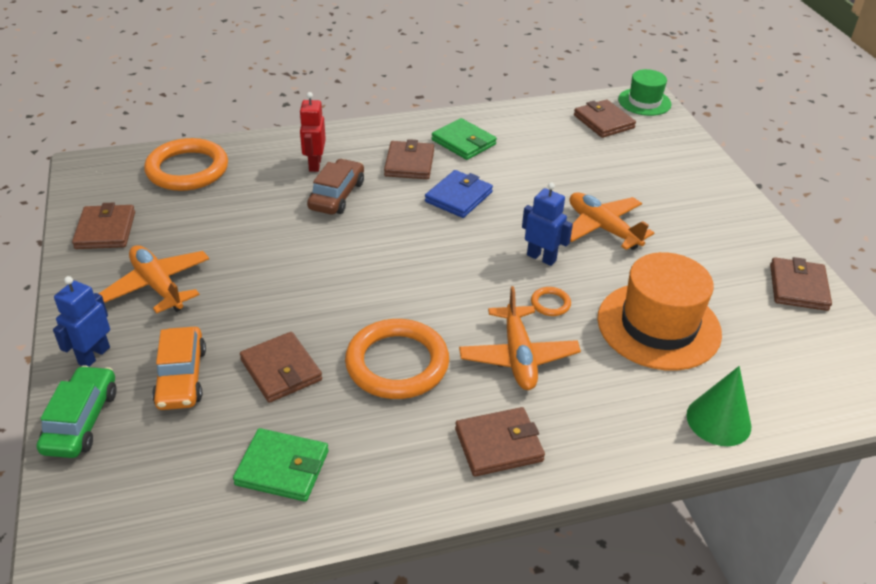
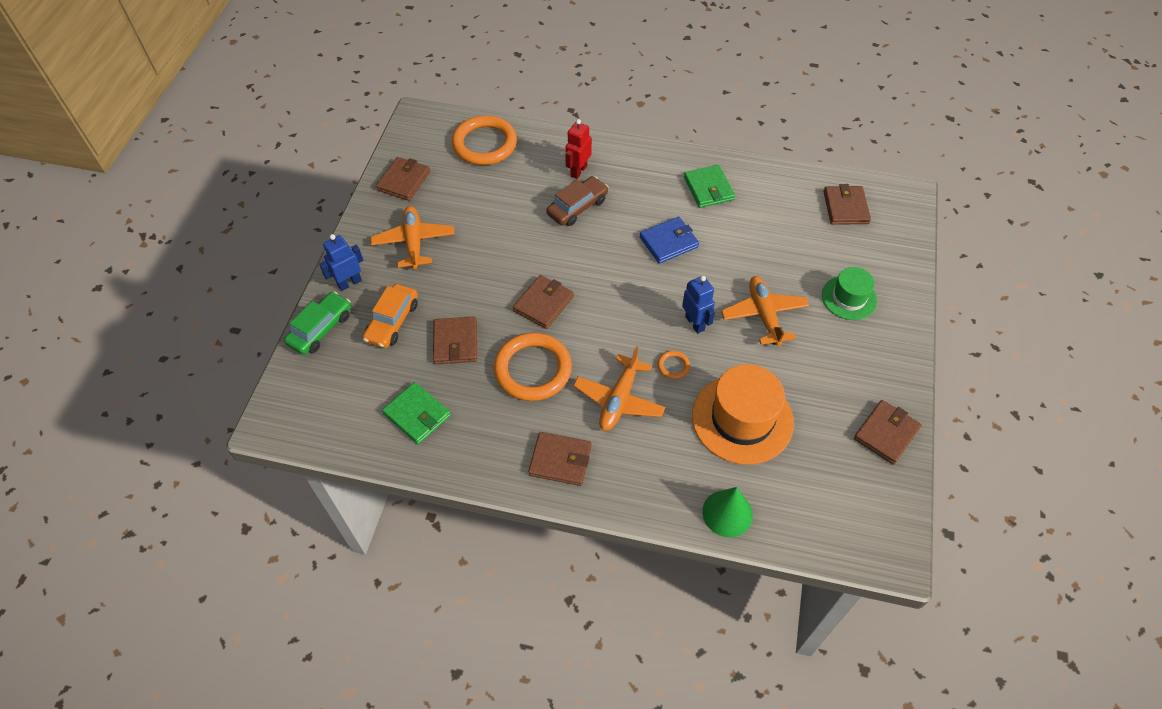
camera: 30 degrees right, 15 degrees up
brown wallet [384,139,434,179] -> brown wallet moved to [513,275,574,329]
green hat [618,69,671,116] -> green hat moved to [822,267,877,320]

